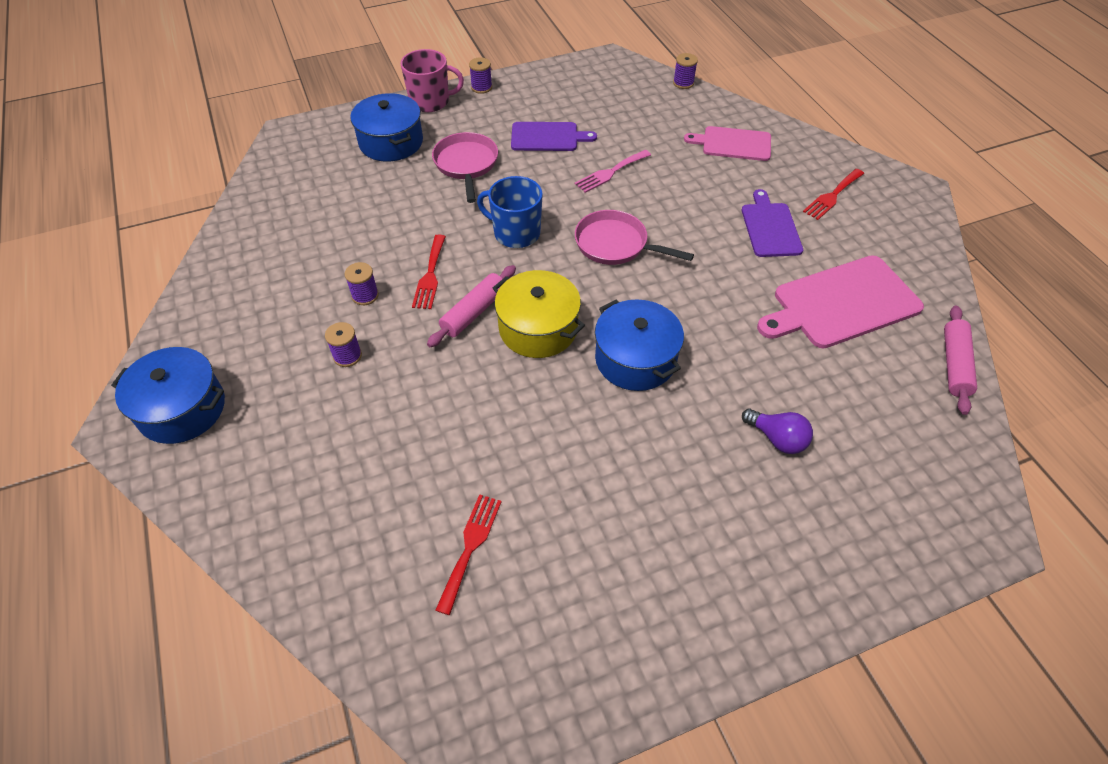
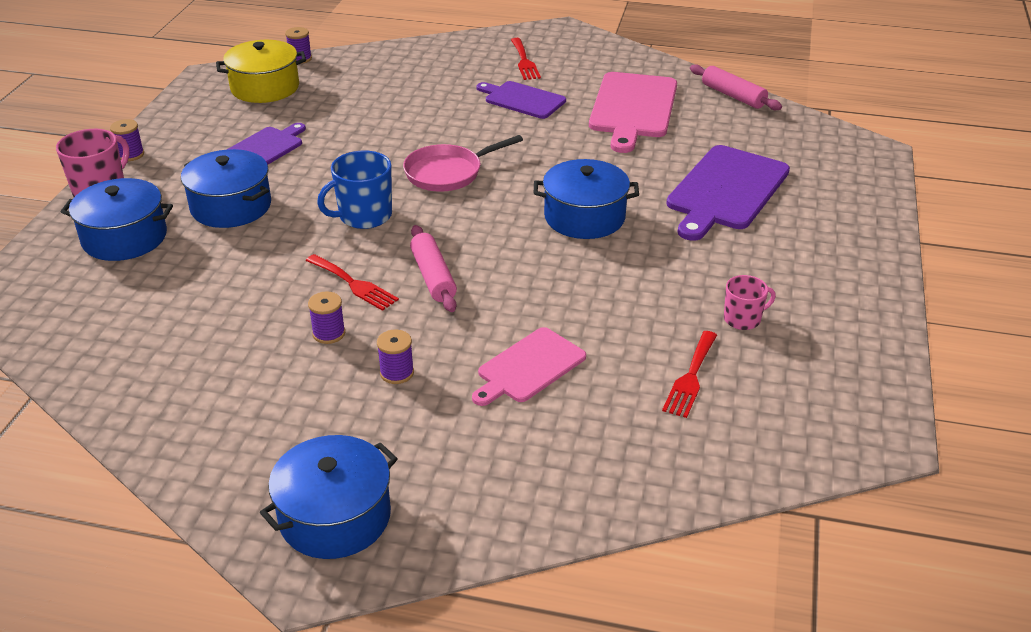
camera: 55 degrees left, 15 degrees down
pink pan [432,132,498,203] -> blue pot [181,149,271,228]
red fork [435,494,502,615] -> red fork turned 120 degrees counterclockwise [662,331,717,418]
yellow pot [493,270,585,358] -> yellow pot moved to [216,40,306,103]
pink fork [575,150,651,193] -> none
pink cutting board [684,126,771,161] -> pink cutting board moved to [472,327,586,406]
purple light bulb [742,409,813,454] -> purple cutting board [666,145,790,241]
none -> pink mug [724,275,776,330]

